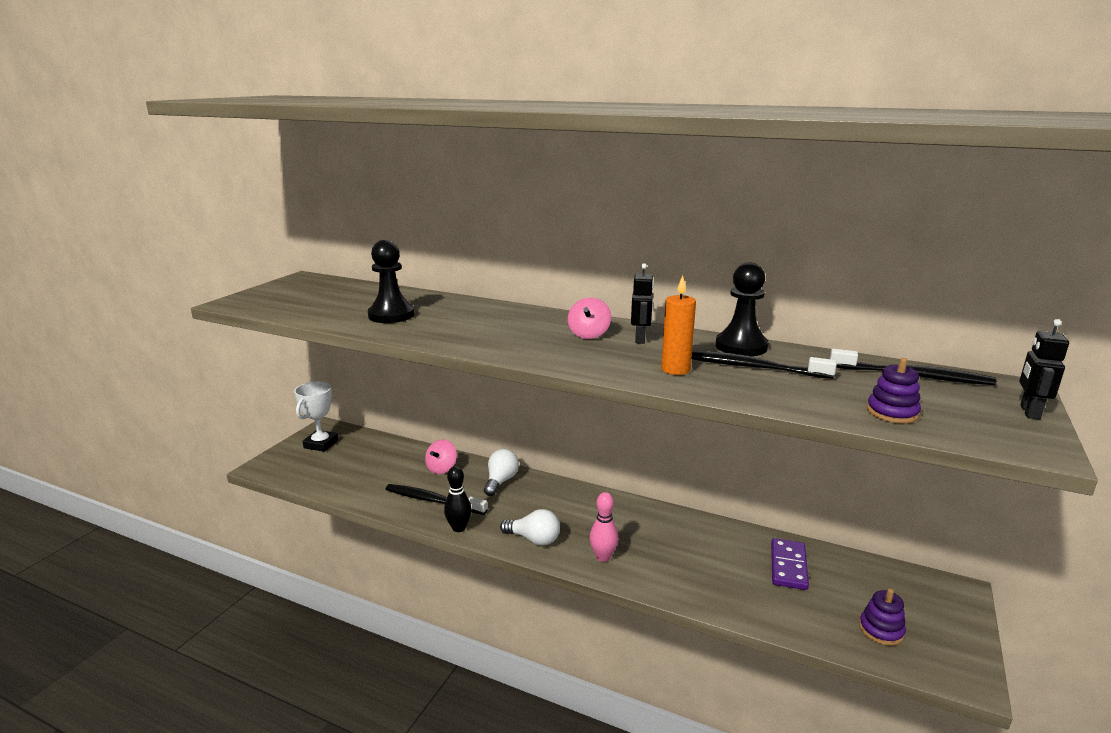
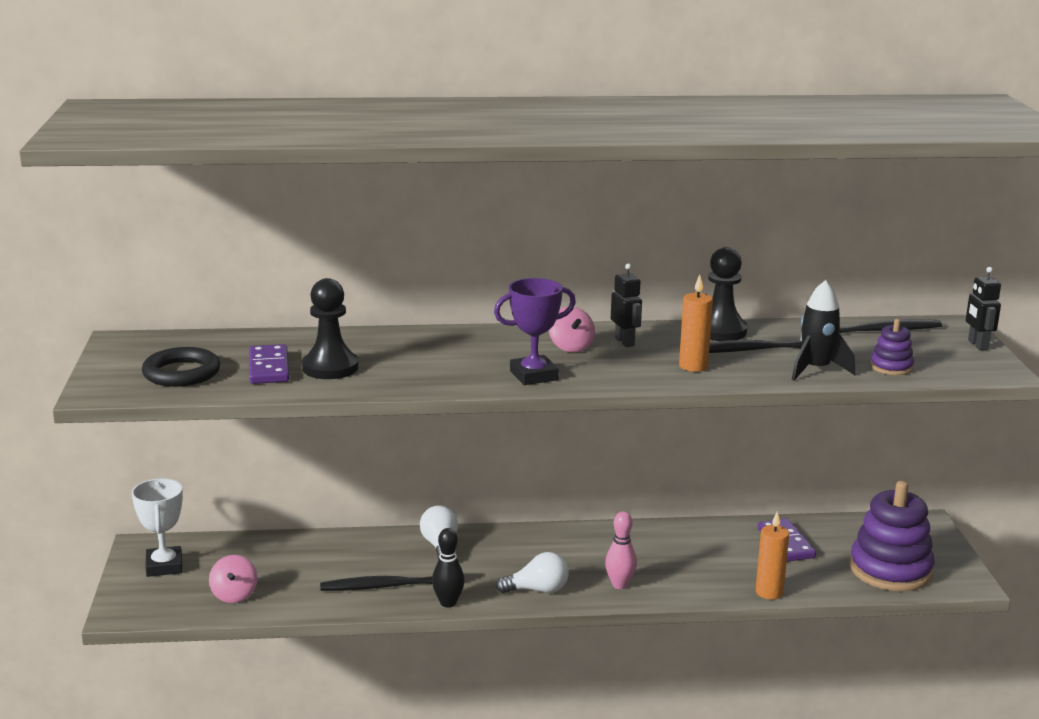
camera: 30 degrees left, 0 degrees up
pink spinning top [425,439,457,474] -> pink spinning top moved to [209,555,258,603]
purple stacking toy [859,588,906,646] -> purple stacking toy [850,481,934,591], size x2.07
none -> black ring [142,347,220,387]
none -> purple domino [249,344,289,384]
none -> purple trophy [494,278,576,385]
none -> orange candle [756,511,789,599]
none -> black rocket [792,280,855,381]

